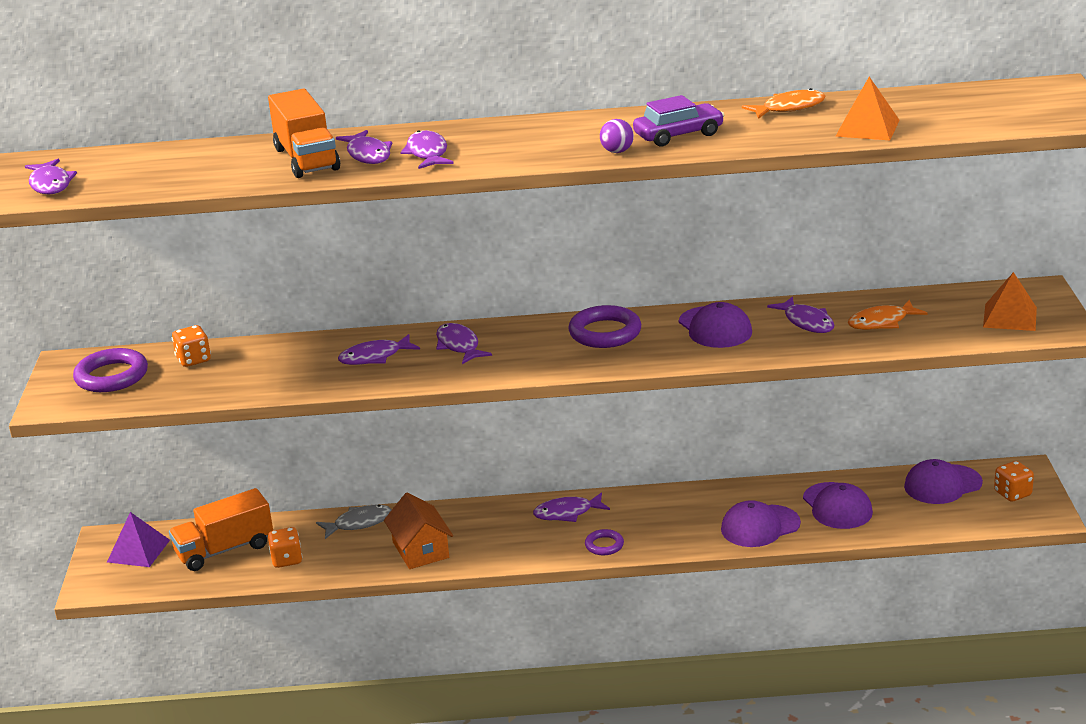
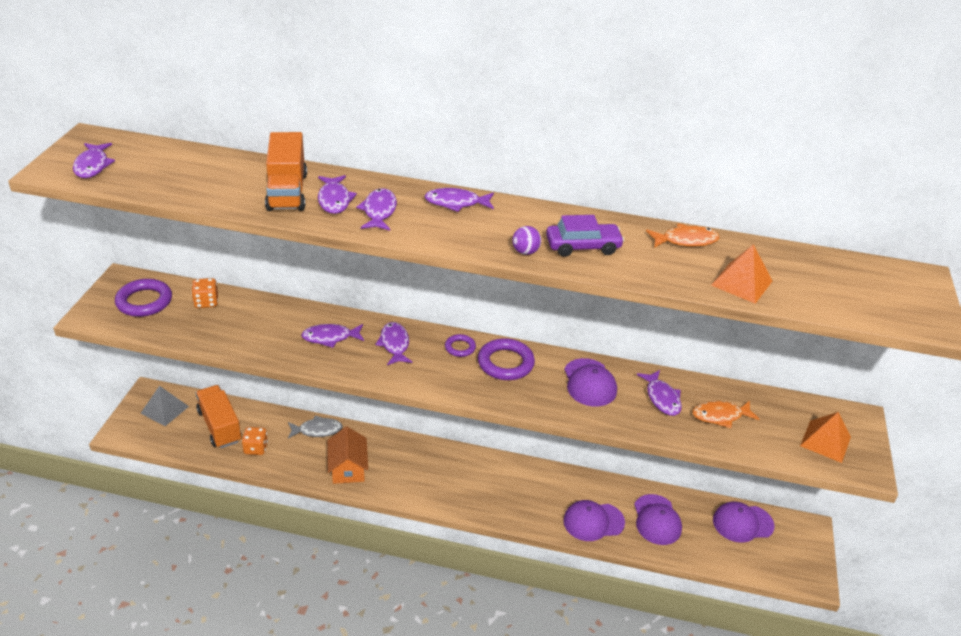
camera: 10 degrees right, 10 degrees up
purple pyramid [107,512,170,567] -> grey pyramid [140,386,189,426]
orange truck [169,488,273,571] -> orange truck turned 75 degrees clockwise [196,385,242,448]
purple fish [533,492,610,522] -> purple fish moved to [425,188,494,212]
purple ring [585,529,624,555] -> purple ring moved to [445,334,476,357]
orange dice [994,461,1034,502] -> none

